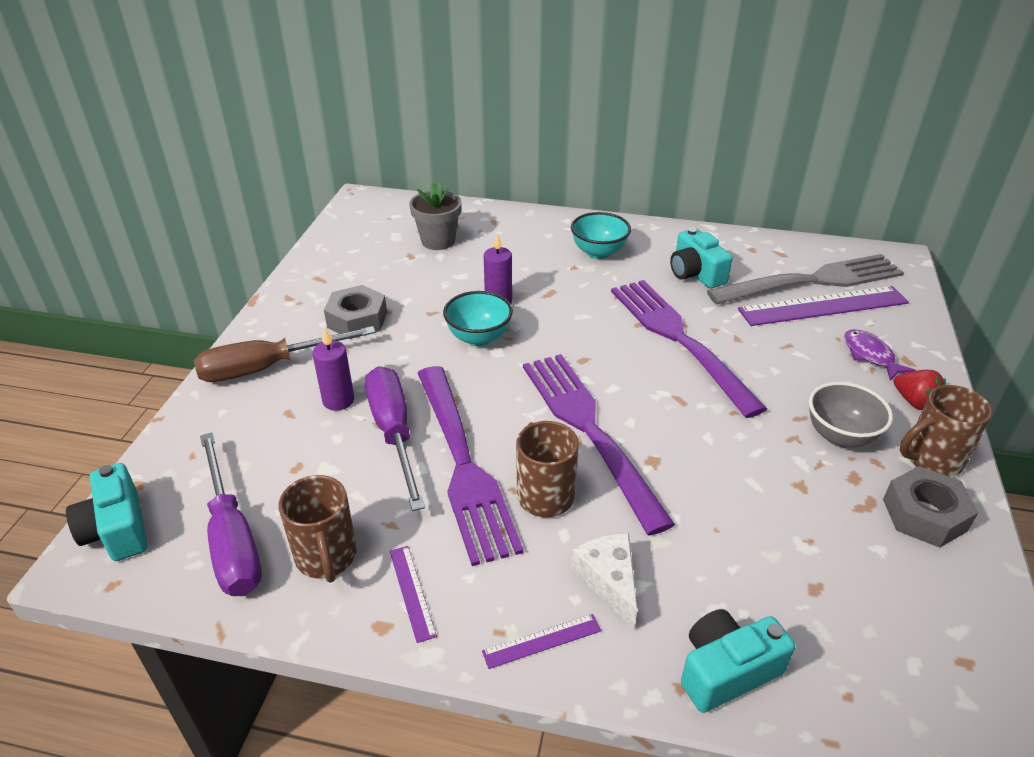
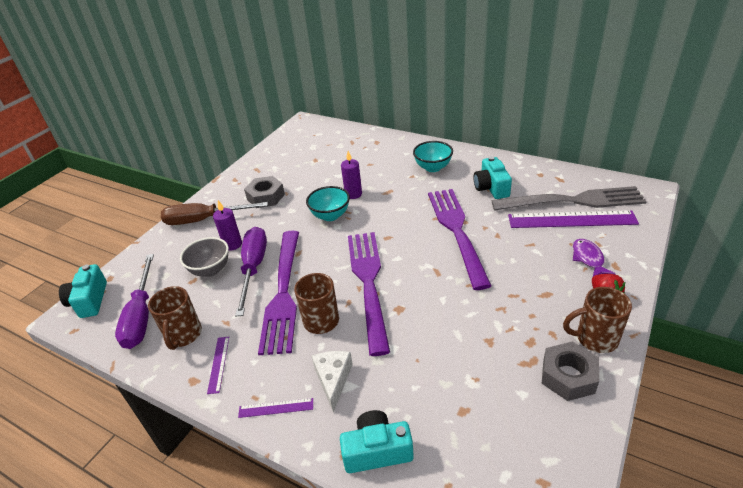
camera: 20 degrees right, 0 degrees up
grey flower pot [409,182,461,250] -> none
grey bowl [809,382,893,447] -> grey bowl moved to [180,237,229,277]

